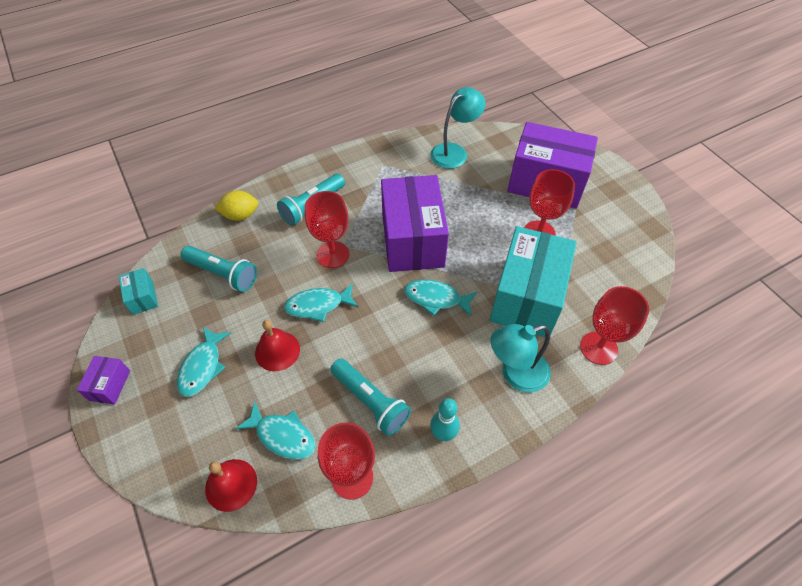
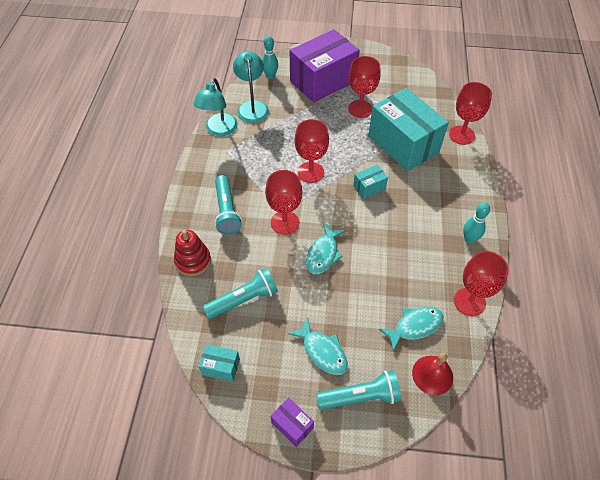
camera: 55 degrees left, 0 degrees up
yellow lemon [215,190,259,221] -> red stacking toy [174,230,211,276]
red bell [255,320,300,371] -> none
turquoise flashlight [330,358,411,436] -> turquoise flashlight moved to [316,370,401,410]
purple box [381,175,449,272] -> red goblet [295,119,329,183]
turquoise fish [404,279,477,316] -> turquoise box [353,164,388,199]
turquoise lamp [491,324,551,393] -> turquoise lamp moved to [193,78,238,136]
none -> turquoise bowling pin [262,36,278,79]

